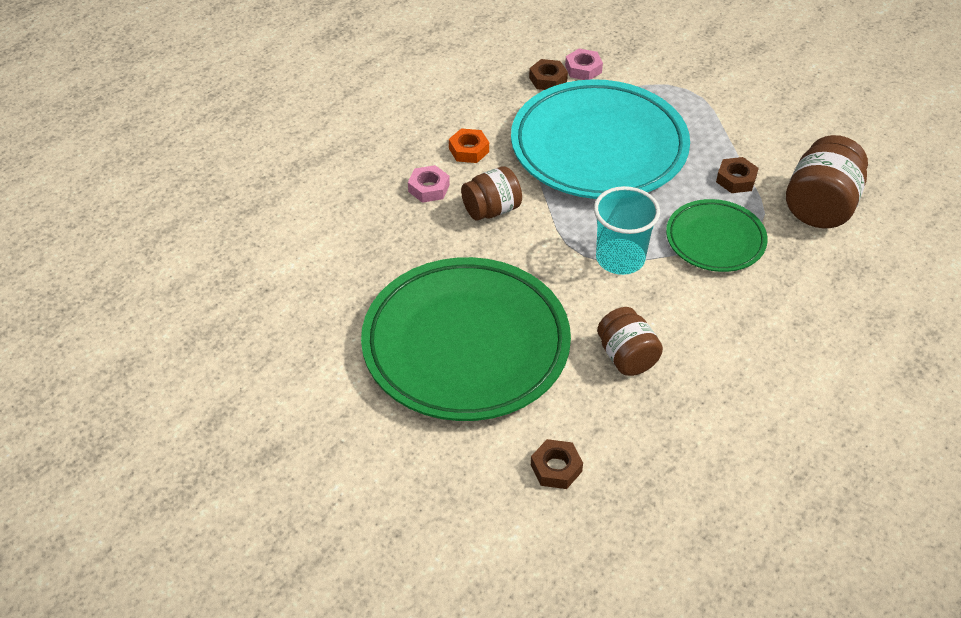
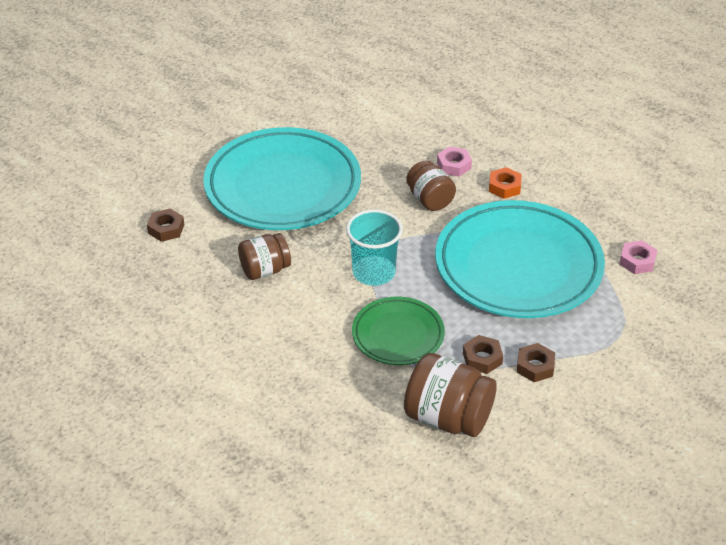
camera: 90 degrees right, 5 degrees down
green plate [361,257,571,421] -> turquoise plate [203,127,361,230]
brown nut [529,59,568,90] -> brown nut moved to [517,343,555,382]

